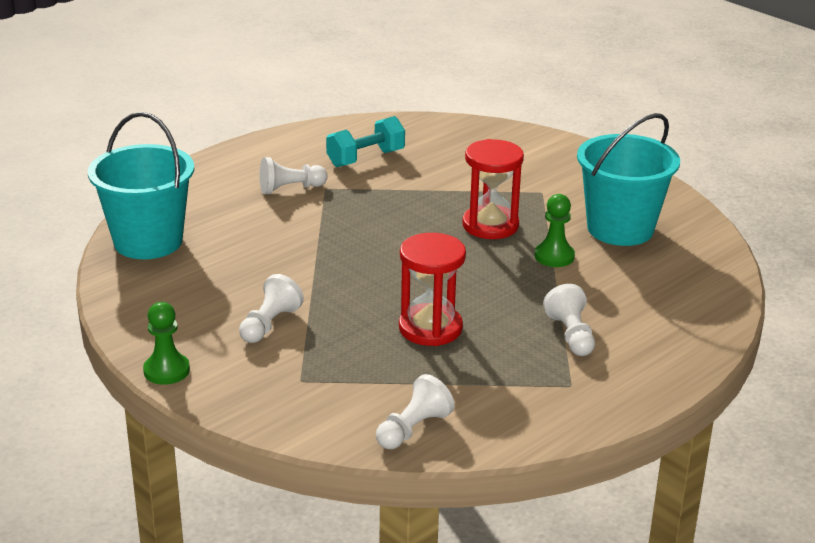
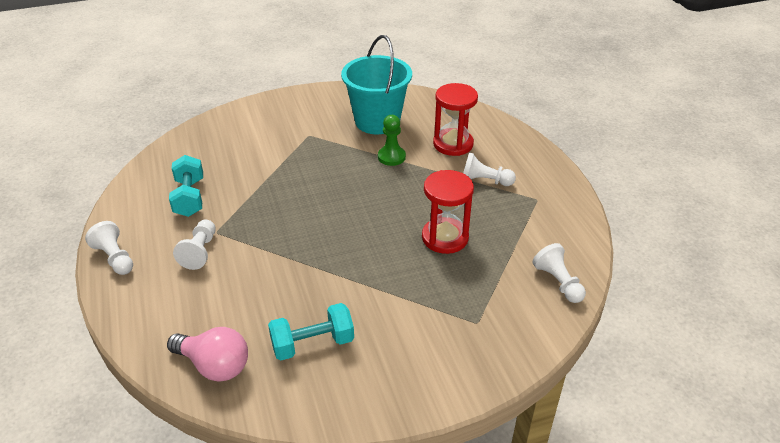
camera: 65 degrees left, 10 degrees up
turquoise bucket [88,112,194,259] -> pink light bulb [167,327,248,382]
green pawn [143,302,190,385] -> none
white pawn [239,274,304,343] -> white pawn moved to [85,221,133,275]
red hourglass [462,139,524,239] -> red hourglass moved to [433,83,478,156]
none -> turquoise dumbbell [268,303,354,361]

